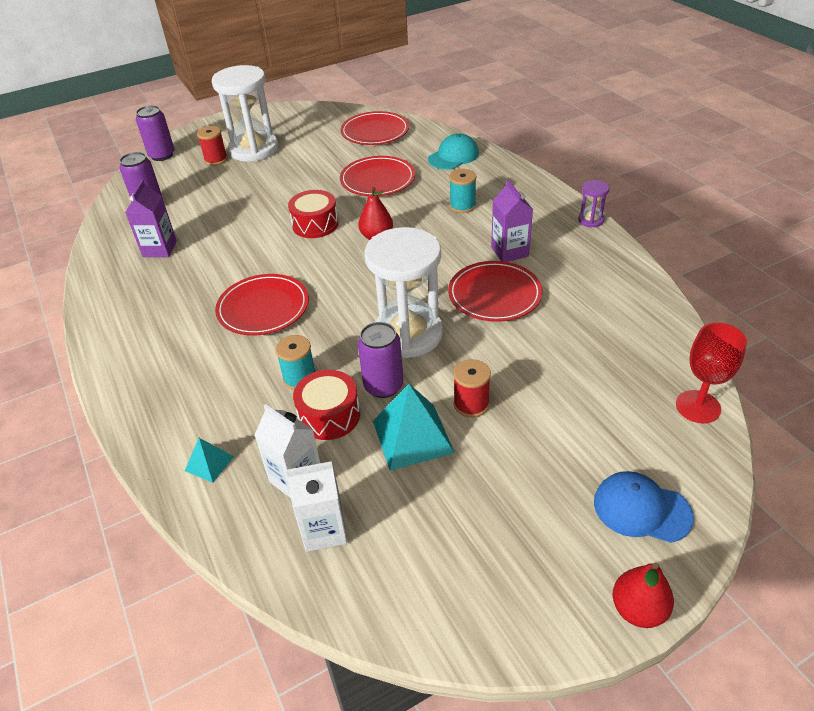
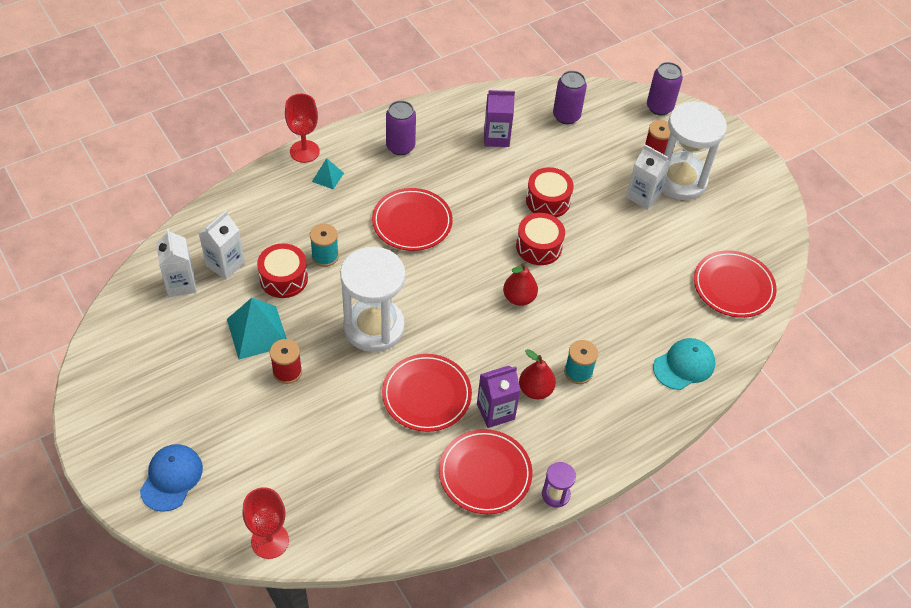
camera: 80 degrees right, 10 degrees up
turquoise pyramid [185,438,234,483] -> turquoise pyramid moved to [312,158,344,189]
red plate [340,156,415,196] -> red plate moved to [439,429,532,514]
purple can [358,322,403,398] -> purple can moved to [386,101,416,155]
turquoise cap [428,133,479,170] -> turquoise cap turned 75 degrees counterclockwise [653,338,715,390]
red pear [613,563,674,628] -> red pear moved to [519,349,556,399]
none -> red goblet [285,94,320,163]
none -> red drum [526,167,574,217]
none -> white carton [626,144,671,210]

